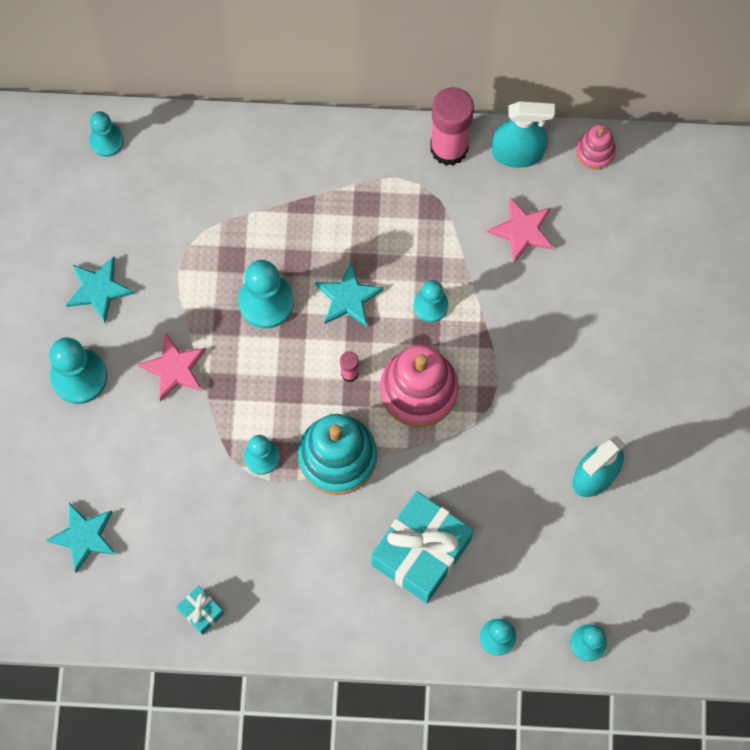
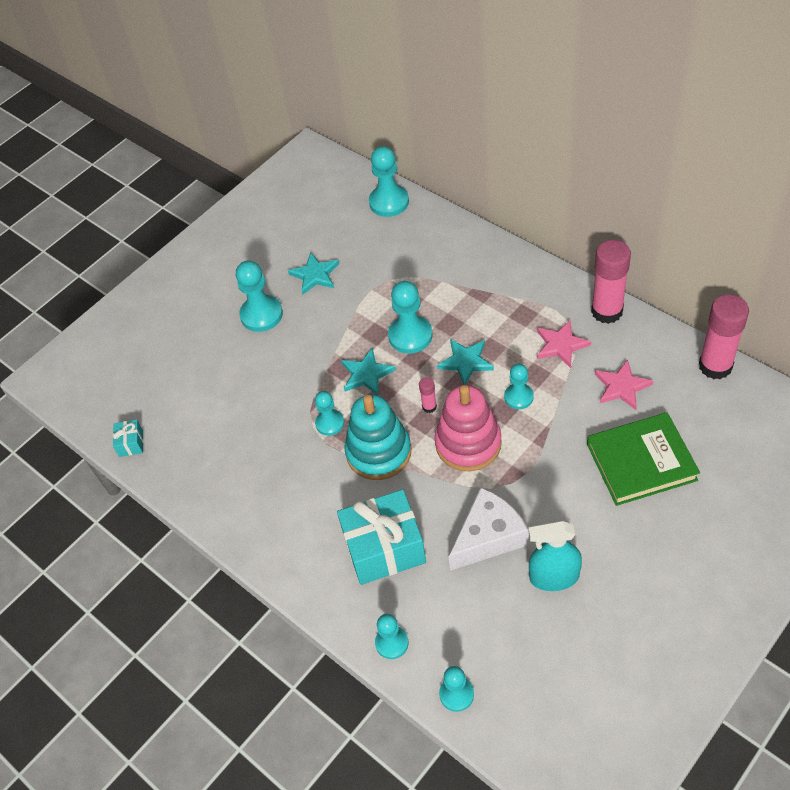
camera: 45 degrees right, 20 degrees down
turquoise star [46,503,117,573] -> turquoise star moved to [341,348,396,396]
turquoise pawn [89,111,124,157] -> turquoise pawn [369,146,409,217], size x1.60
pink star [138,333,206,402] -> pink star moved to [537,320,591,368]
turquoise gift [177,586,224,635] -> turquoise gift moved to [113,420,143,457]
turquoise spray bottle [492,101,555,168] -> none
pink stacking toy [576,124,616,170] -> pink glue stick [699,294,749,379]
none -> white cheese [448,487,529,571]
none -> green book [587,412,700,506]

